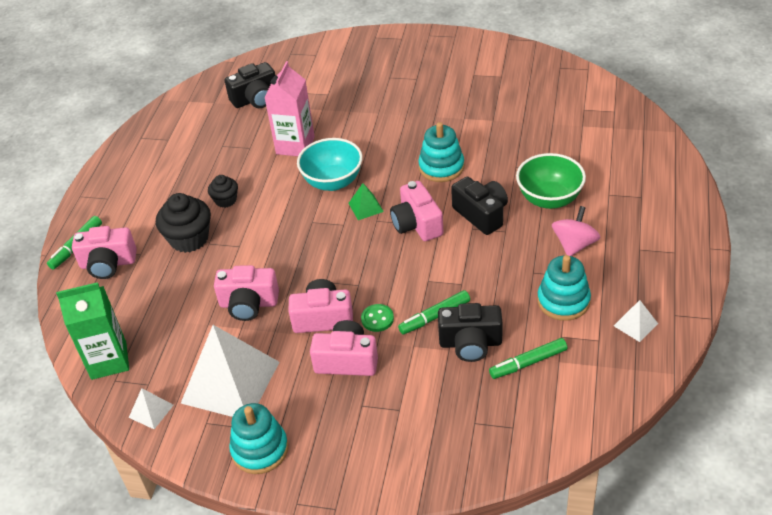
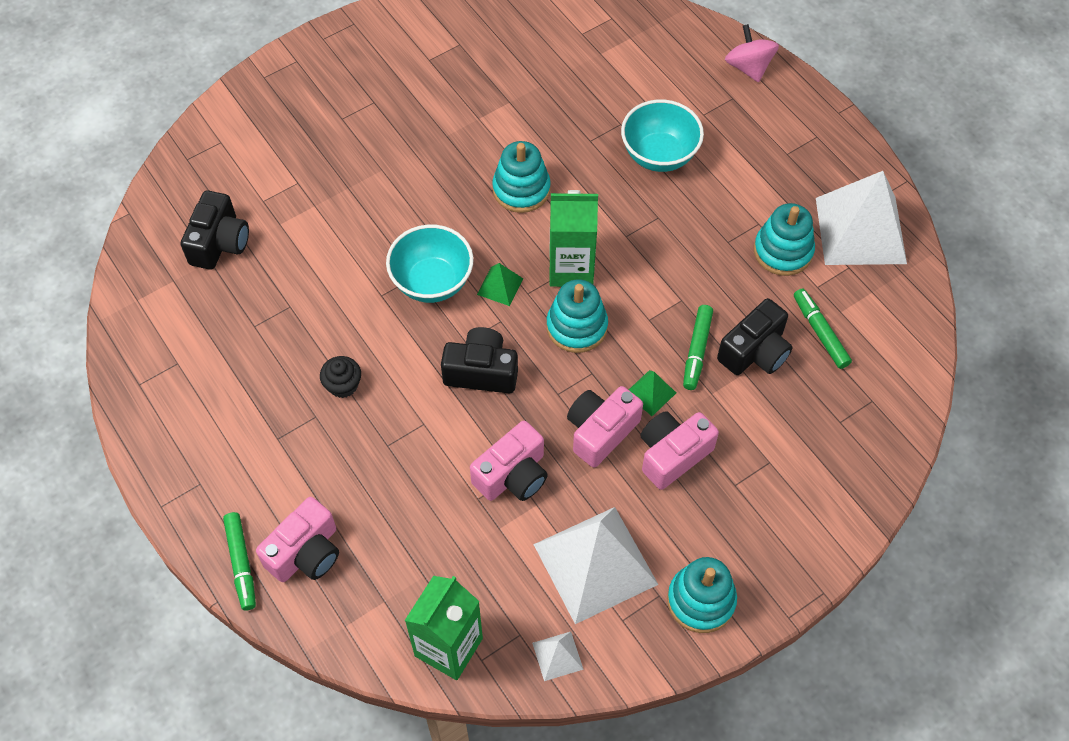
camera: 50 degrees left, 15 degrees up
black cupcake [156,193,211,253] -> none
pink carton [264,61,315,156] -> none
green button [361,304,394,332] -> green pyramid [629,370,676,416]
pink camera [390,181,444,241] -> green carton [549,190,598,287]
black camera [451,177,508,235] -> black camera moved to [441,327,518,393]
green marker [489,338,567,379] -> green marker turned 135 degrees clockwise [794,289,852,369]
green bowl [516,153,586,209] -> turquoise bowl [621,99,704,172]
pink spinning top [552,206,601,256] -> pink spinning top moved to [725,24,779,82]
white pyramid [614,300,658,342] -> white pyramid [816,171,907,265], size x2.35
none -> turquoise stacking toy [546,279,608,353]

